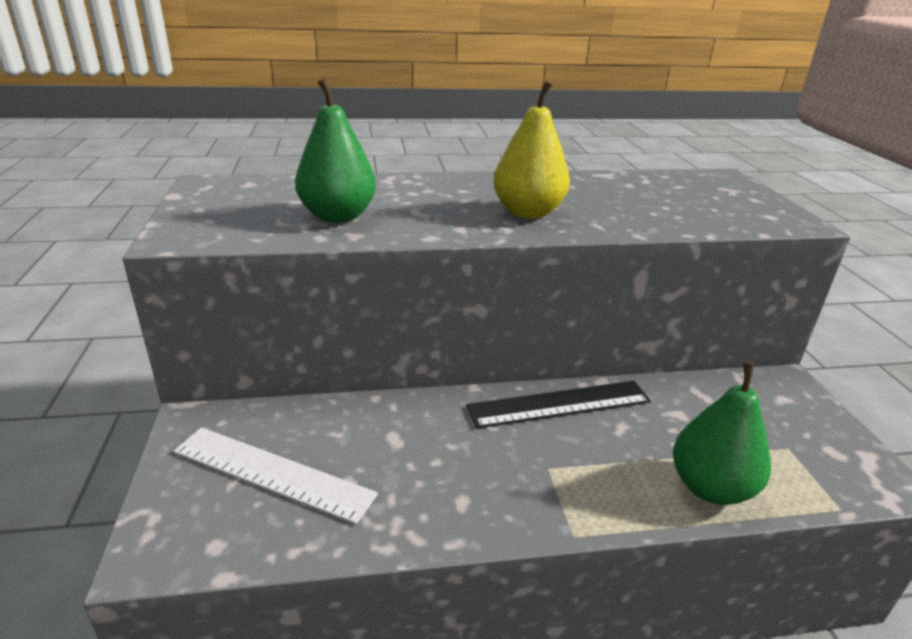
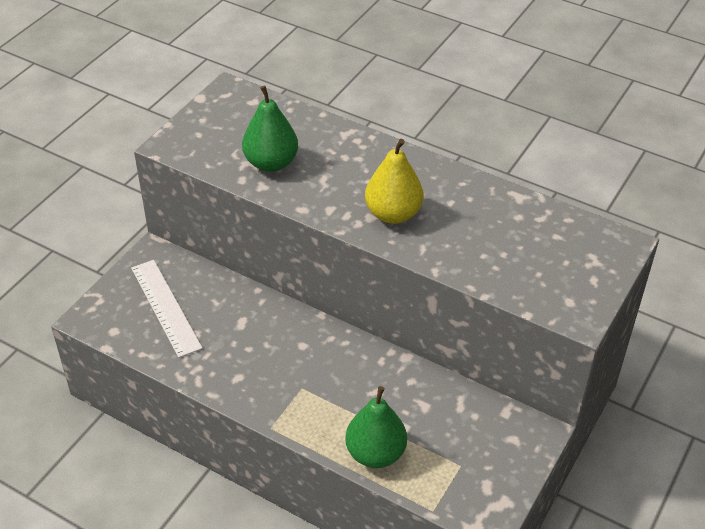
camera: 40 degrees right, 15 degrees up
black ruler [466,381,651,429] -> none

